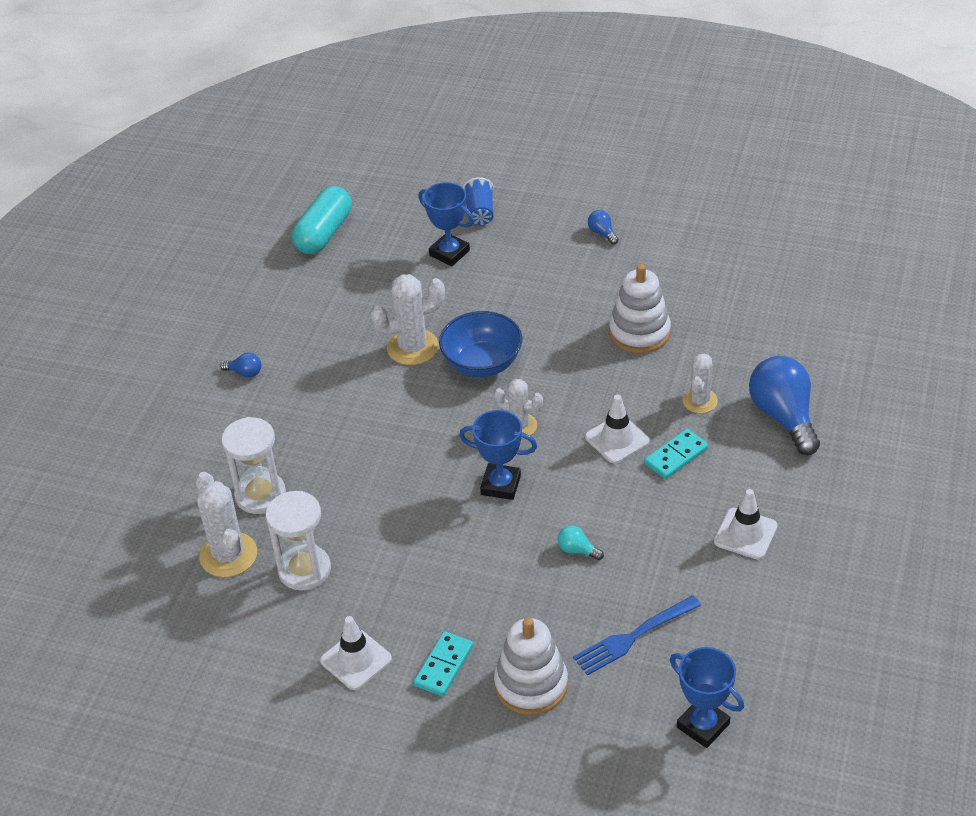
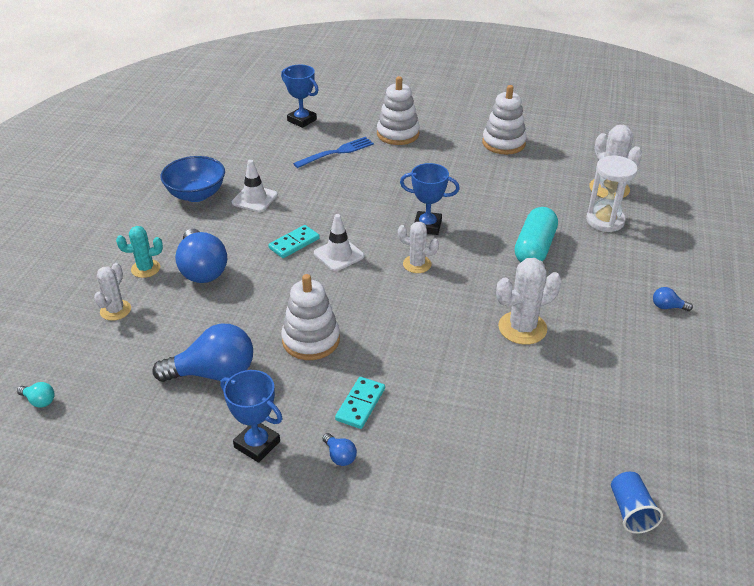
camera: 175 degrees right, 5 degrees down
white hourglass [266,491,331,591] -> none
turquoise capsule [292,186,352,254] -> turquoise capsule moved to [515,207,558,262]
white traffic cone [320,616,392,690] -> white stacking toy [482,85,527,154]
turquoise domino [414,631,473,696] -> turquoise domino moved to [335,377,385,429]
blue trophy [418,182,474,266] -> blue trophy moved to [220,370,282,463]
blue bowl [439,311,522,377] -> blue bowl moved to [160,156,225,202]
blue cup [463,177,494,225] -> blue cup moved to [611,472,663,534]
turquoise light bulb [557,525,604,560] -> turquoise light bulb moved to [17,382,55,408]
white cactus [682,354,718,413] -> white cactus moved to [94,263,131,321]
none -> turquoise cactus [116,226,163,278]
none -> blue light bulb [153,324,253,382]

